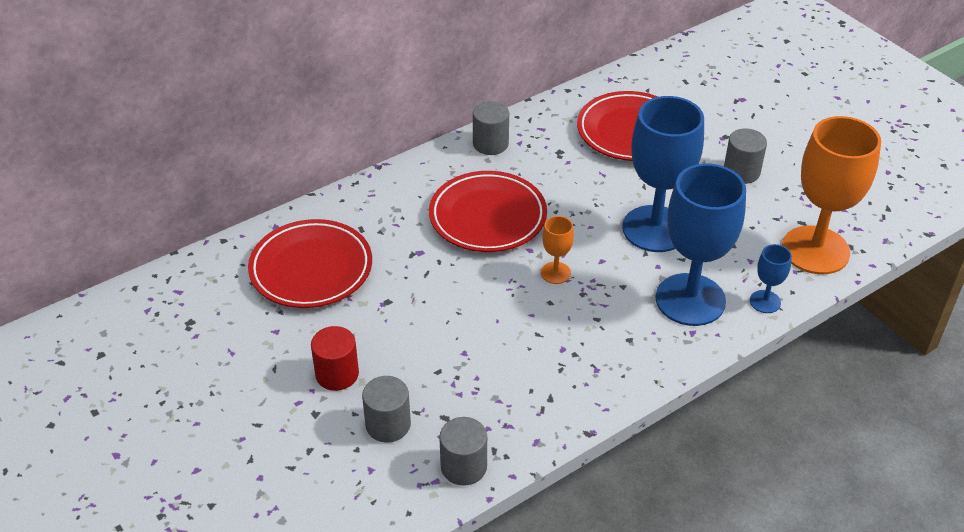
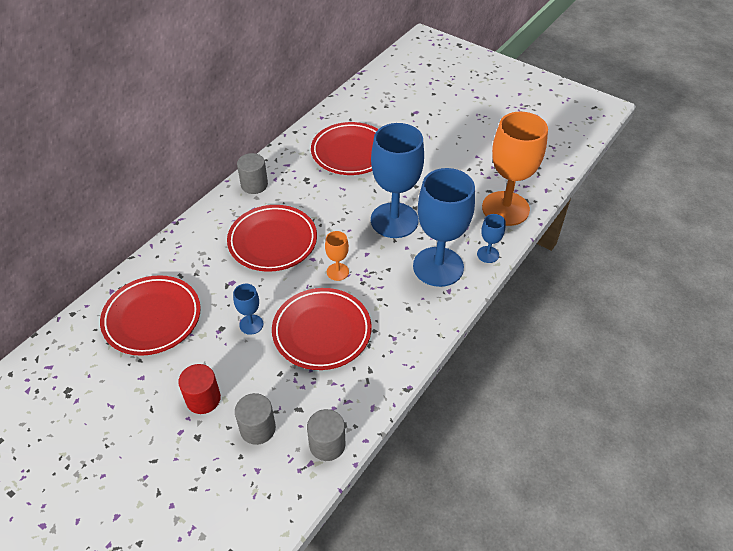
camera: 20 degrees left, 5 degrees up
grey cylinder [724,129,767,184] -> none
none -> blue goblet [233,284,263,335]
none -> red plate [272,288,372,370]

